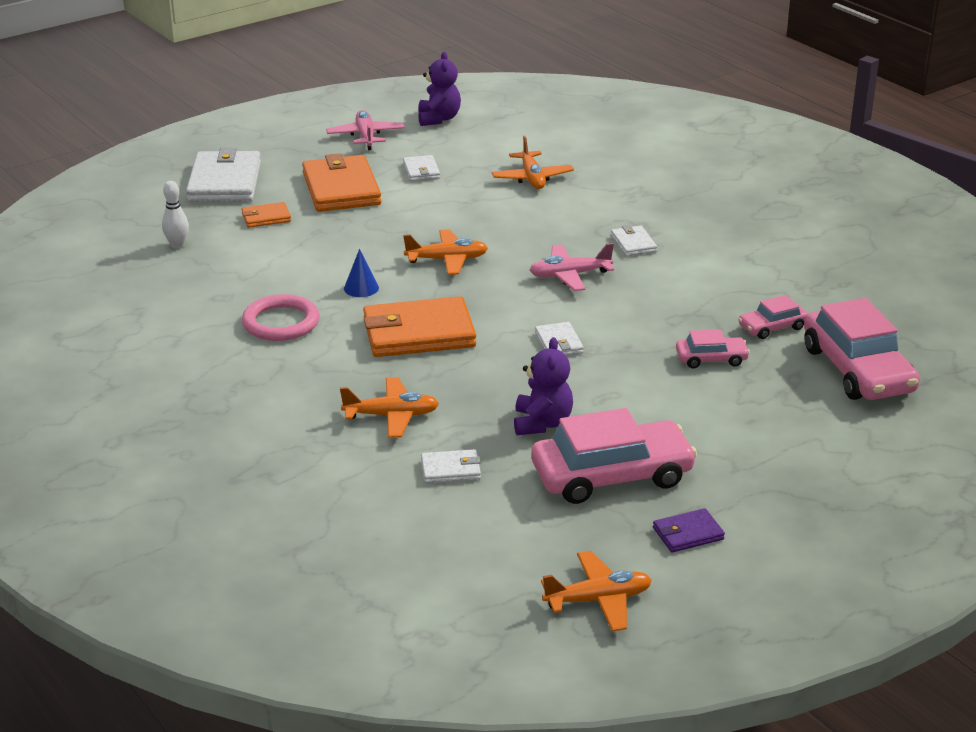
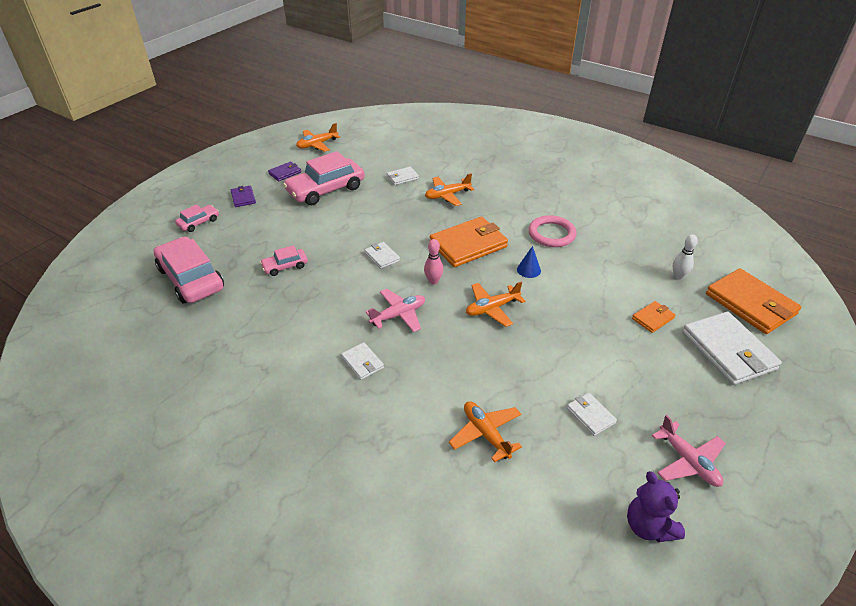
camera: 160 degrees right, 10 degrees up
orange wallet [302,153,381,212] -> orange wallet moved to [706,268,801,334]
purple teddy bear [514,337,573,435] -> none
pink car [738,295,808,339] -> pink car moved to [175,205,219,232]
none -> purple wallet [231,186,256,207]
none -> pink bowling pin [424,239,443,285]

